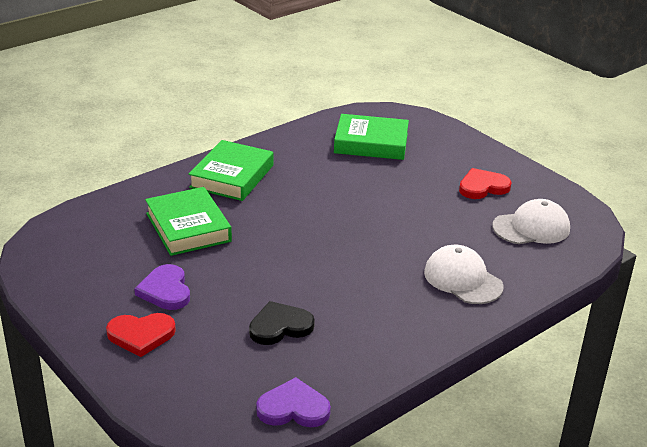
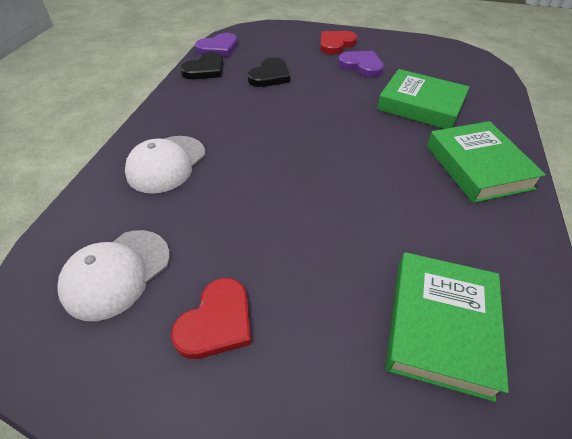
camera: 145 degrees right, 15 degrees up
green book [334,114,409,160] -> green book turned 45 degrees counterclockwise [386,252,509,402]
white cap [424,245,504,304] -> white cap turned 105 degrees clockwise [125,136,205,193]
none -> black heart [180,52,224,79]

